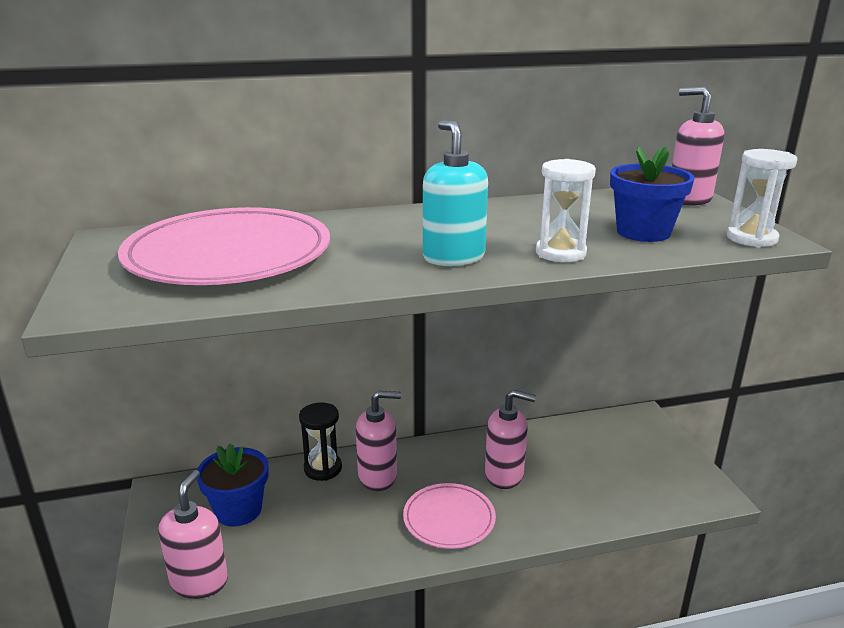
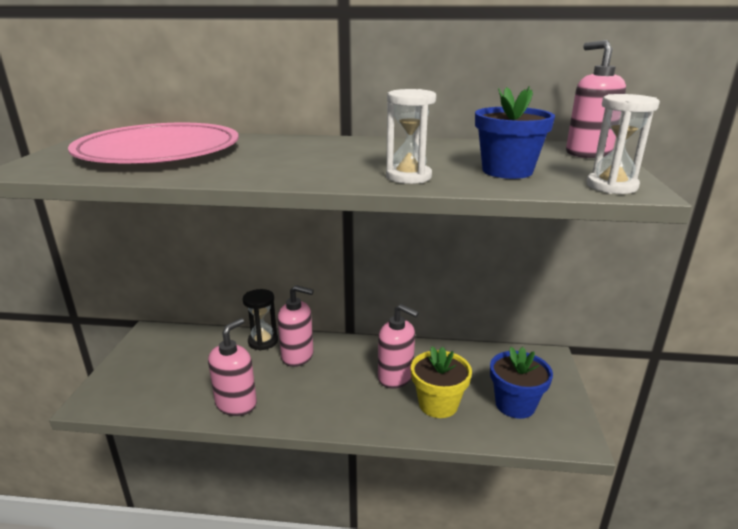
camera: 20 degrees right, 0 degrees up
pink soap dispenser [158,470,228,599] -> pink soap dispenser moved to [208,318,257,416]
blue flower pot [197,444,269,526] -> blue flower pot moved to [490,347,553,419]
pink plate [403,483,496,549] -> none
turquoise soap dispenser [423,120,488,266] -> none
none -> yellow flower pot [411,346,472,418]

